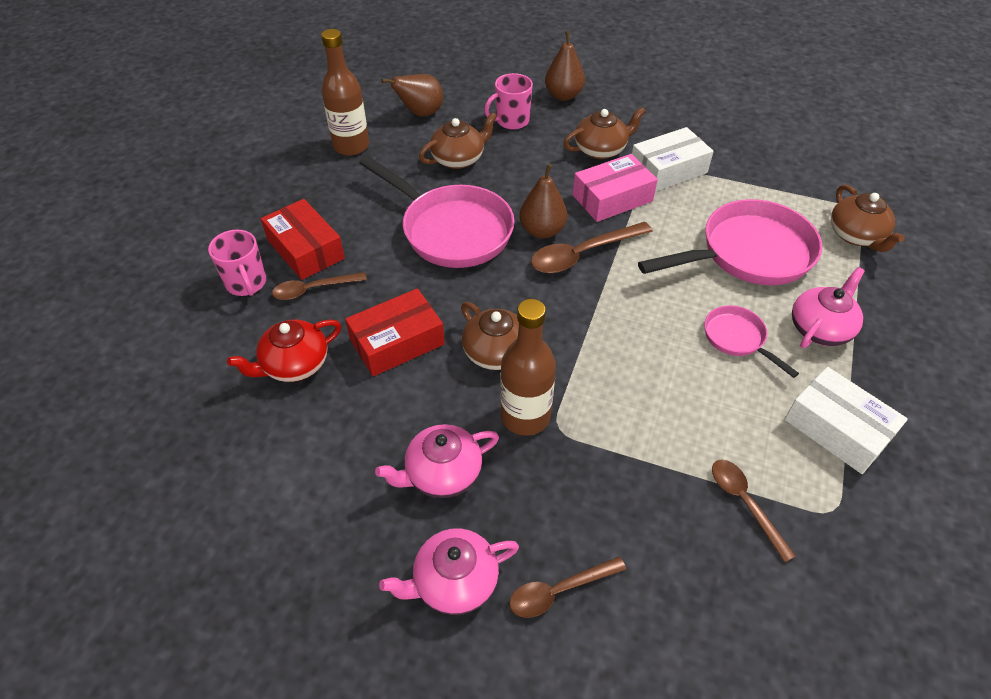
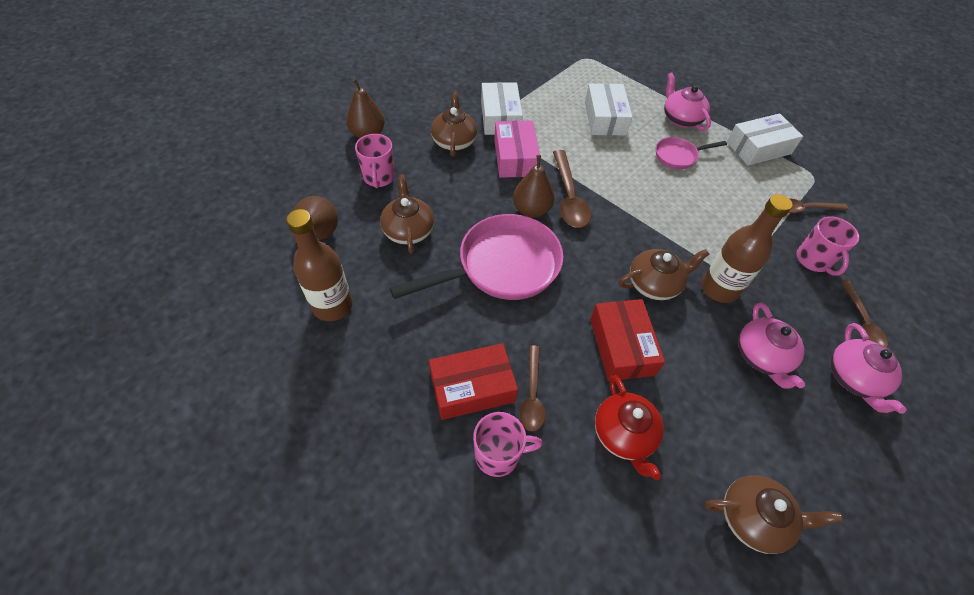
camera: 70 degrees left, 5 degrees up
pink pan [638,199,822,285] -> white box [585,84,633,135]
brown teapot [831,184,905,252] -> brown teapot moved to [705,475,843,554]
none -> pink mug [796,217,859,276]

